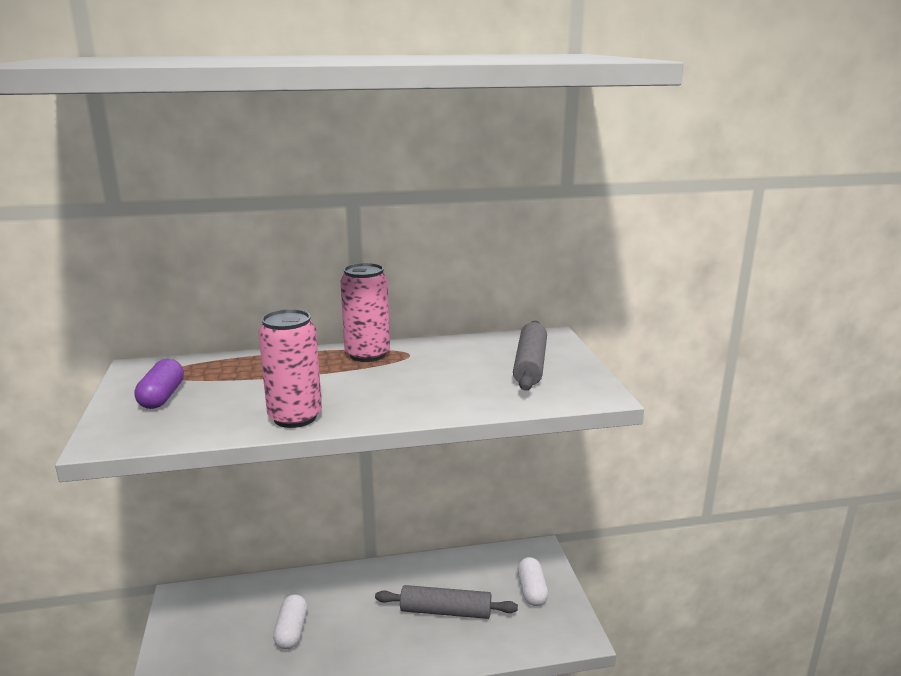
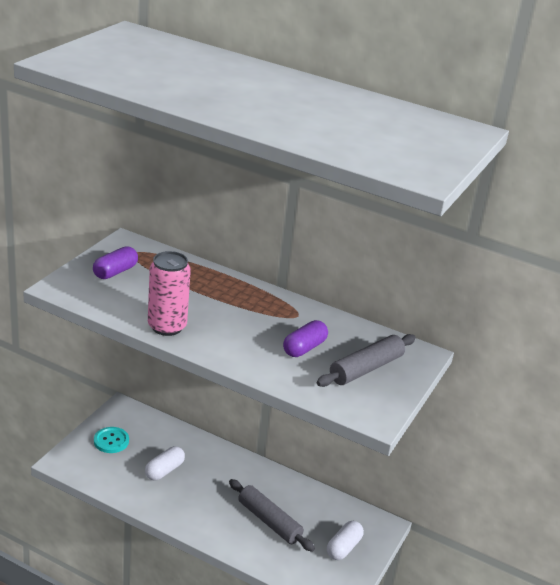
camera: 35 degrees right, 10 degrees up
pink can [340,263,390,362] -> none
none -> turquoise button [94,427,129,453]
none -> purple capsule [283,320,328,357]

